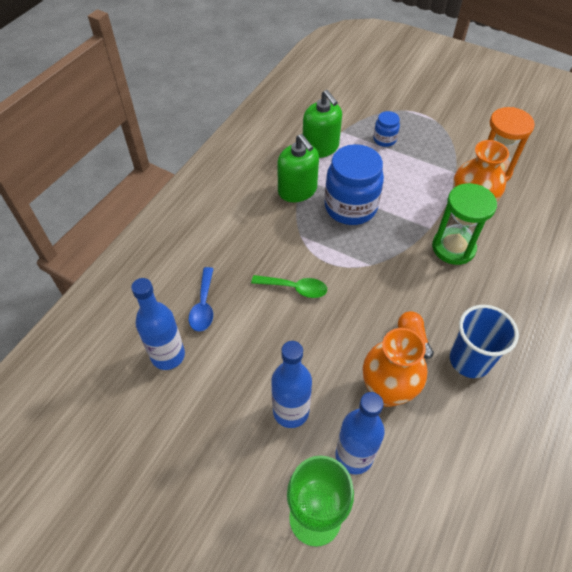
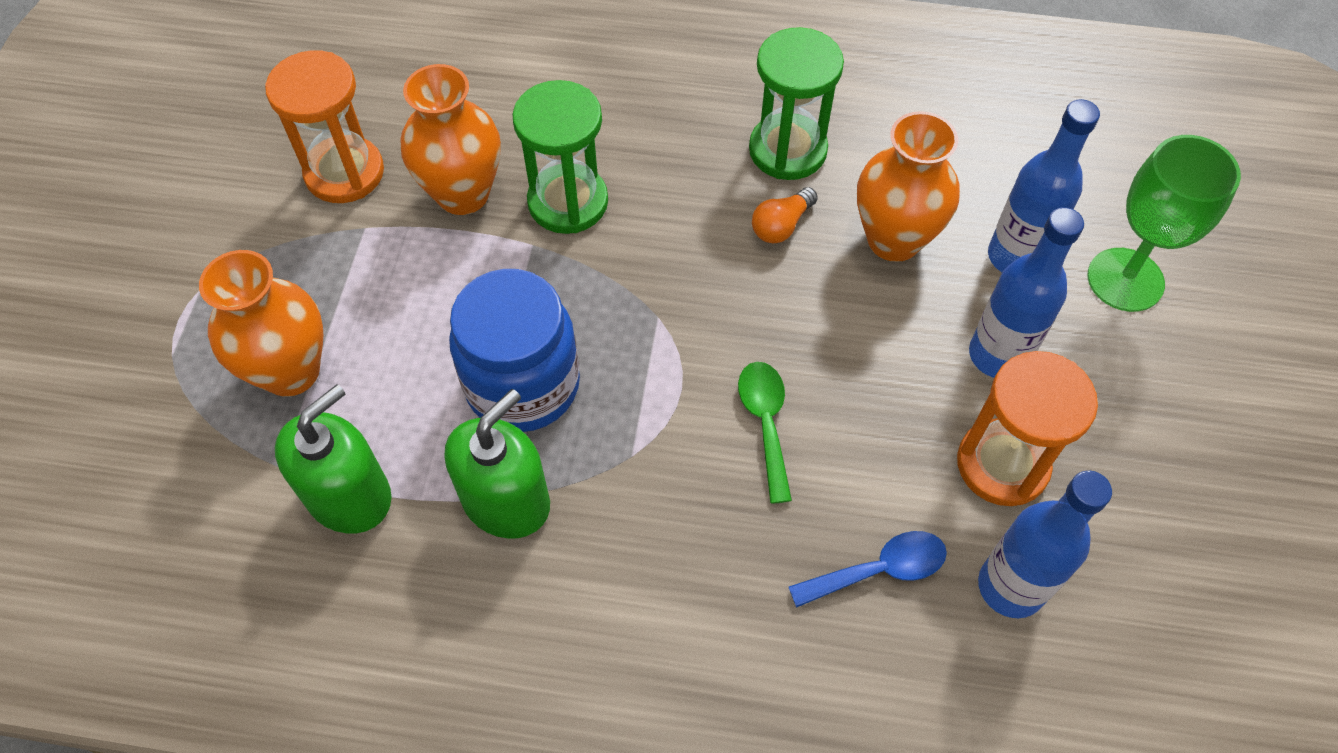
camera: 110 degrees left, 5 degrees up
blue jar [373,111,400,147] -> orange vase [199,250,323,397]
blue cup [450,305,519,378] -> green hourglass [749,27,844,180]
none -> orange hourglass [957,351,1098,506]

